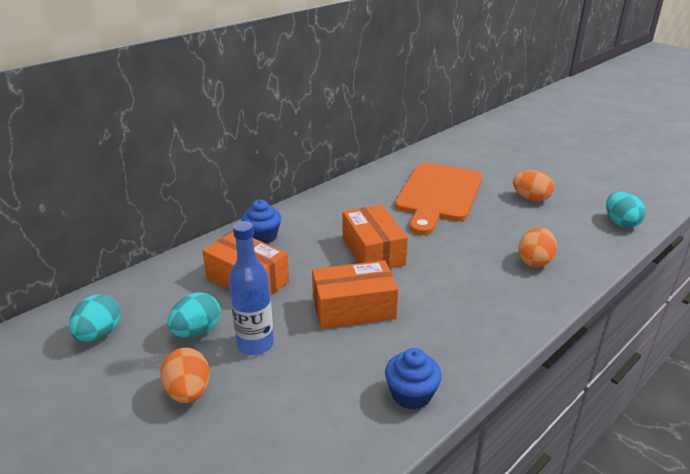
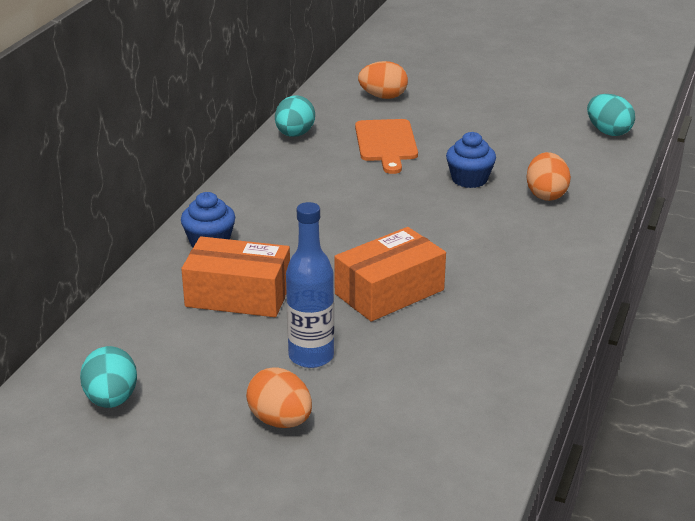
camera: 25 degrees left, 0 degrees up
turquoise egg [167,292,220,338] -> turquoise egg moved to [275,95,315,137]
orange box [343,205,408,268] -> none
blue cupcake [385,348,442,410] -> blue cupcake moved to [446,132,496,188]
orange cutting board [395,163,482,235] -> orange cutting board [355,119,418,174], size x0.60
orange egg [513,170,554,202] -> orange egg moved to [358,61,408,99]

